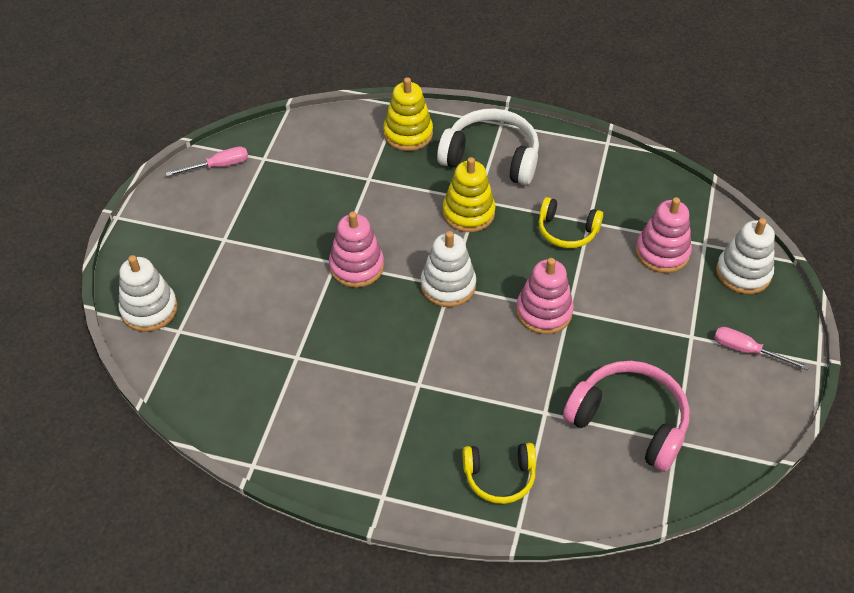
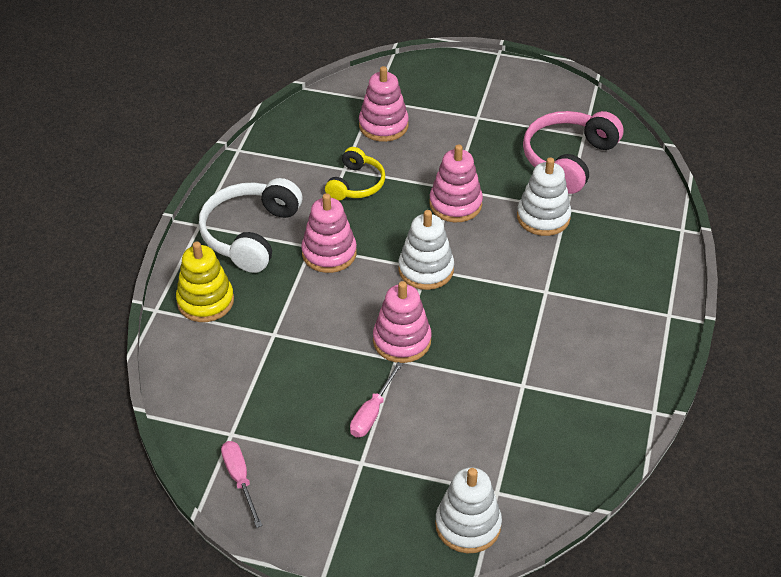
camera: 90 degrees left, 5 degrees down
yellow stacking toy [443,157,495,232] -> pink stacking toy [301,193,357,273]
yellow headphones [463,443,536,504] -> none
pink screwdriver [714,327,809,370] -> pink screwdriver moved to [350,362,403,437]
white stacking toy [716,218,775,294] -> white stacking toy moved to [517,157,571,236]

